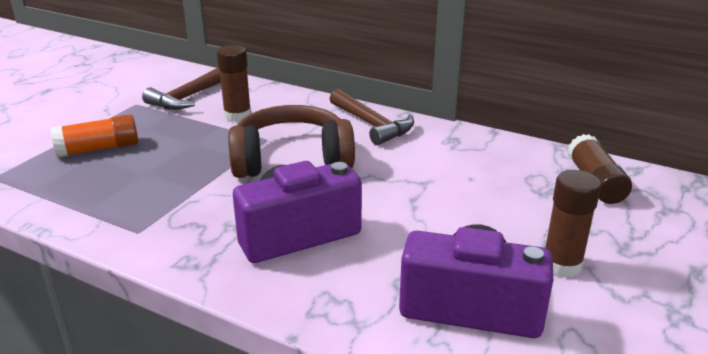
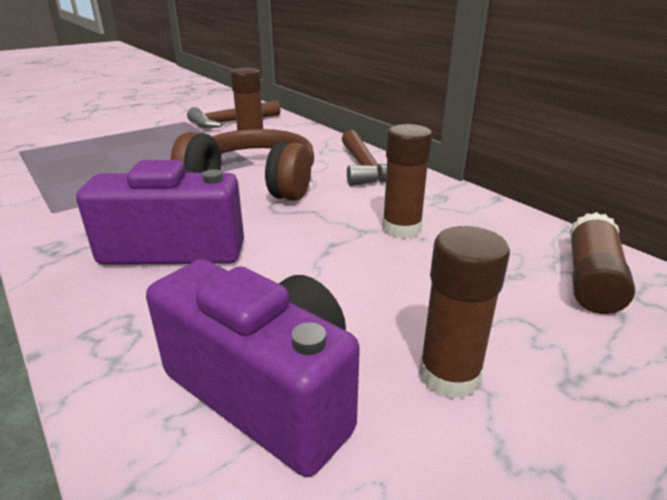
camera: 25 degrees right, 0 degrees up
orange glue stick [51,114,138,158] -> none
none -> brown glue stick [382,124,432,238]

